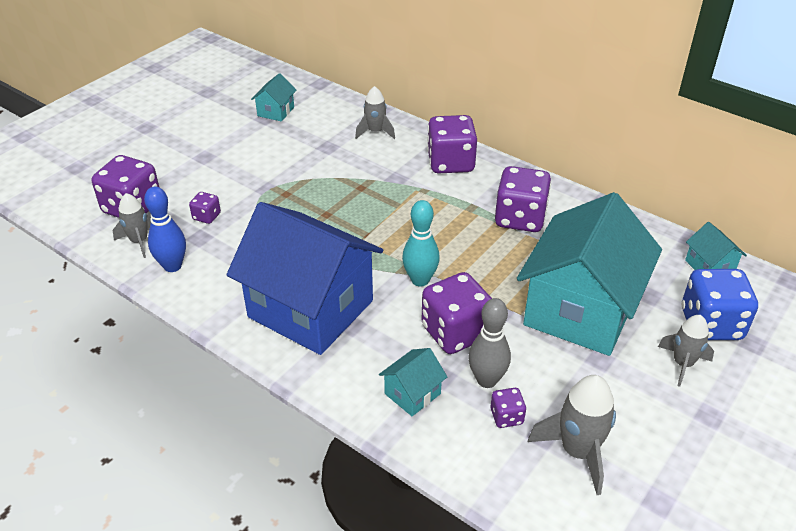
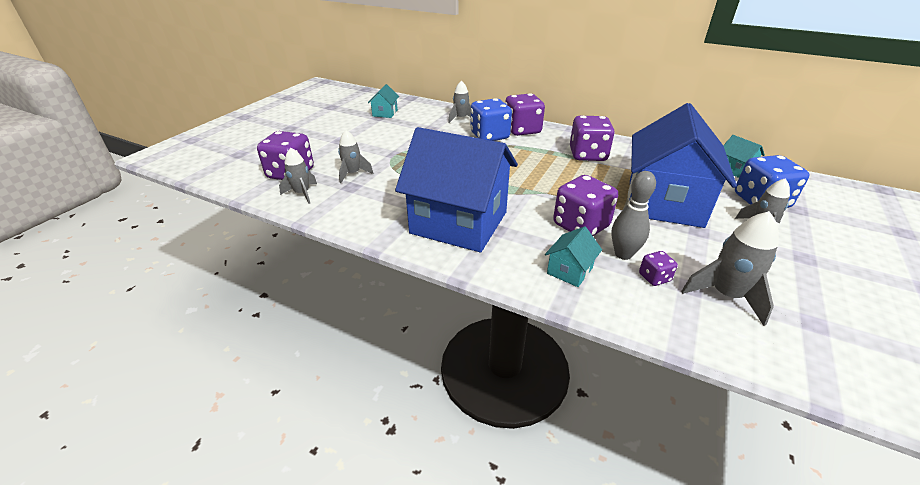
camera: 10 degrees left, 5 degrees down
blue bowling pin [144,187,186,272] -> none
purple dice [189,192,221,224] -> grey rocket [338,130,373,183]
turquoise bowling pin [402,200,440,287] -> none
turquoise house [517,192,662,356] -> blue house [628,103,737,228]
none -> blue dice [470,98,512,141]

